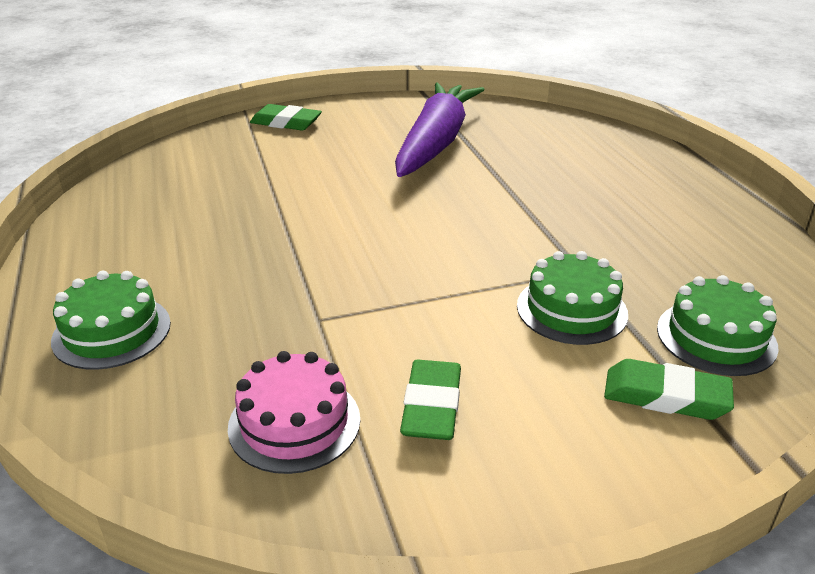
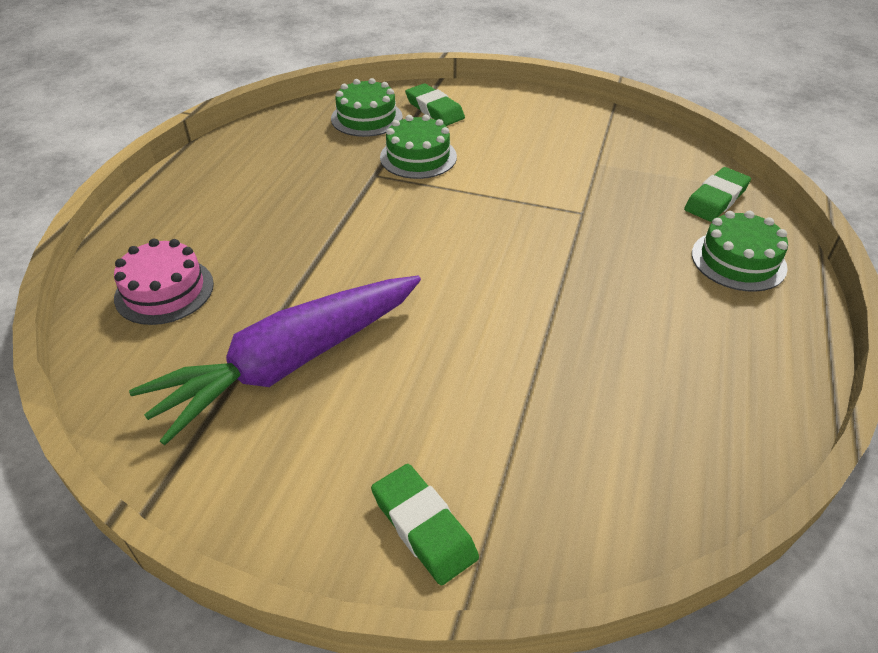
camera: 145 degrees left, 10 degrees up
pink cake [228,351,360,474] -> pink cake moved to [114,239,214,325]
green eraser [400,360,461,440] -> green eraser moved to [684,167,751,222]

